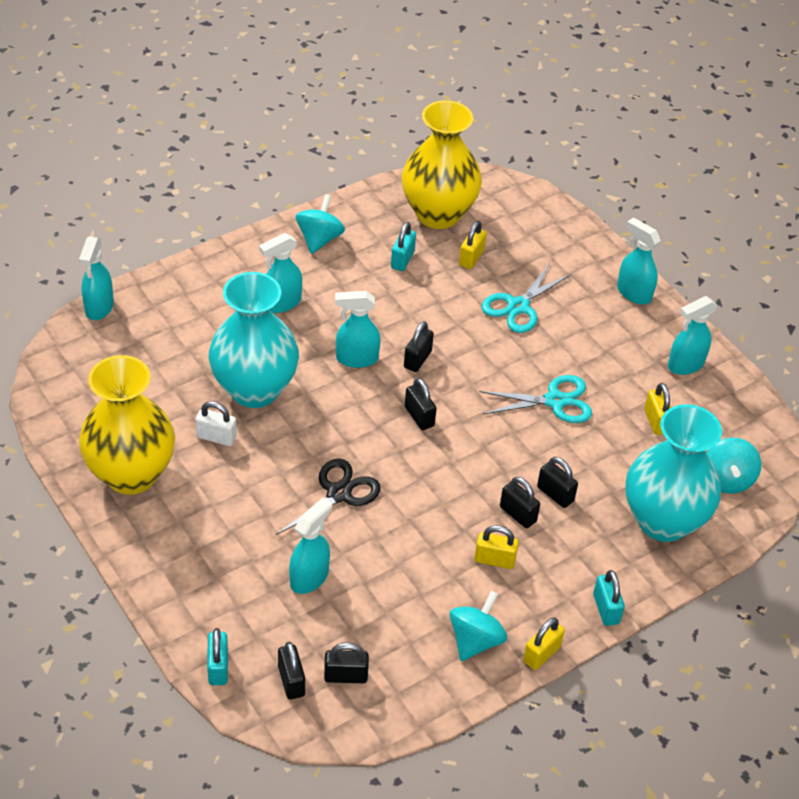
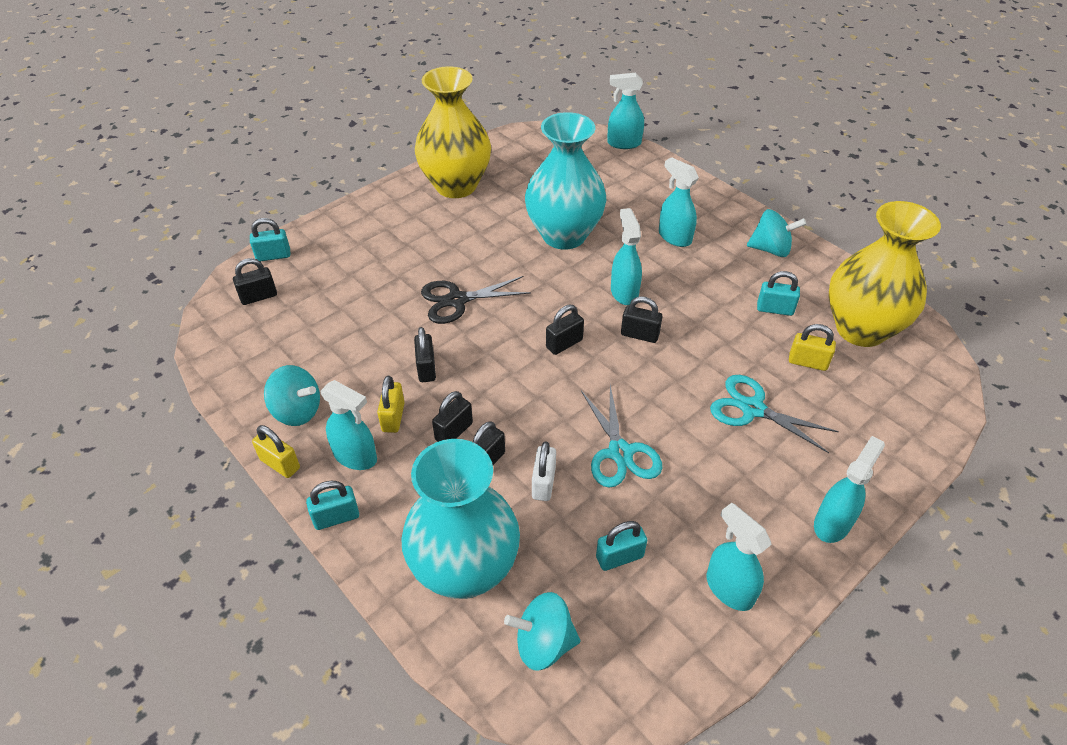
camera: 85 degrees right, 0 degrees up
white padlock [196,401,237,446] -> white padlock moved to [532,441,556,501]
black scissors [276,458,381,535] -> black scissors turned 135 degrees clockwise [421,276,531,324]
turquoise spray bottle [289,498,332,594] -> turquoise spray bottle moved to [320,380,377,470]
black padlock [324,642,369,683] -> black padlock moved to [414,327,436,382]
yellow padlock [644,383,671,435] -> turquoise padlock [596,521,647,571]

